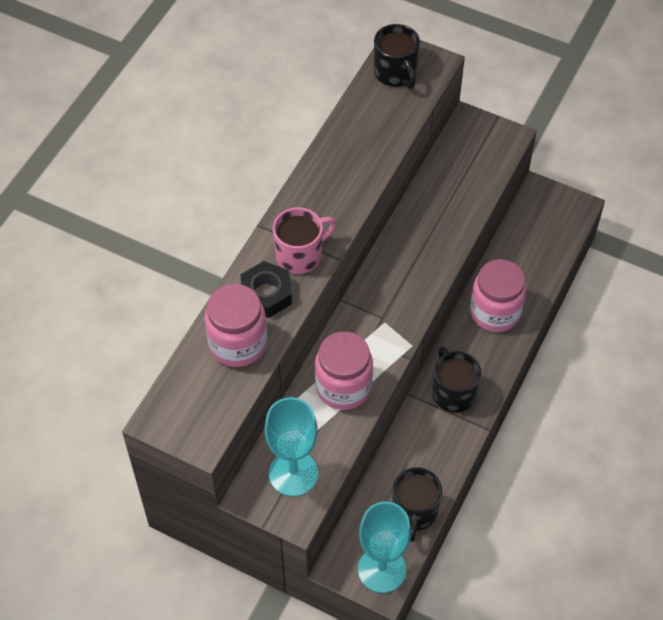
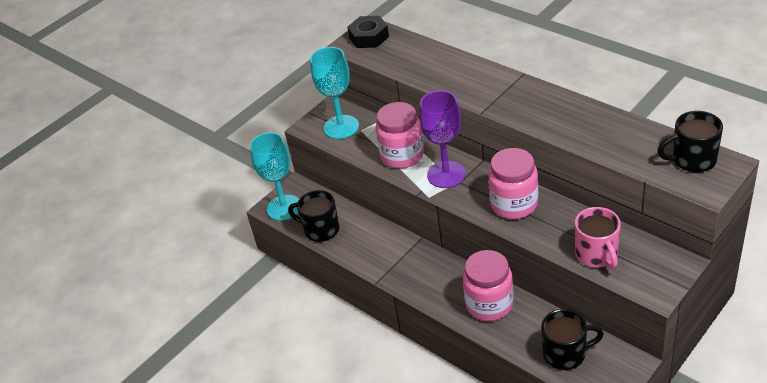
camera: 110 degrees right, 15 degrees down
pink jar [205,284,267,367] -> pink jar moved to [488,148,538,219]
black nut [241,261,292,318] -> black nut moved to [347,16,389,48]
pink mug [273,207,337,274] -> pink mug moved to [575,207,621,269]
black mug [432,346,481,412] -> black mug moved to [541,309,604,370]
none -> purple goblet [420,90,466,188]

